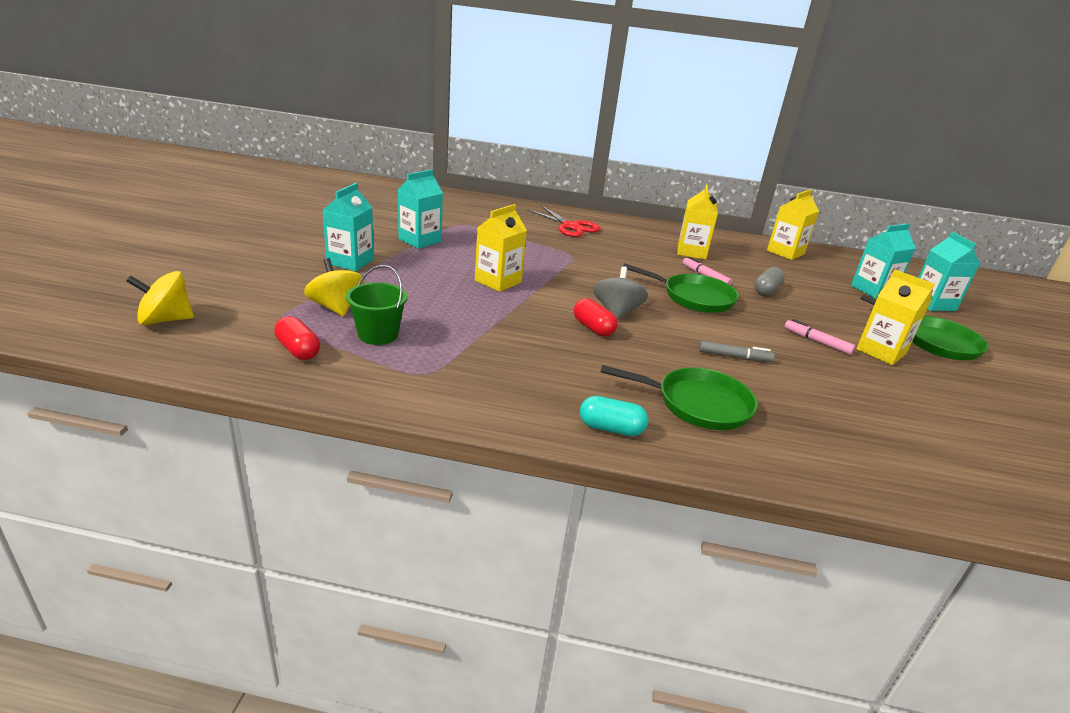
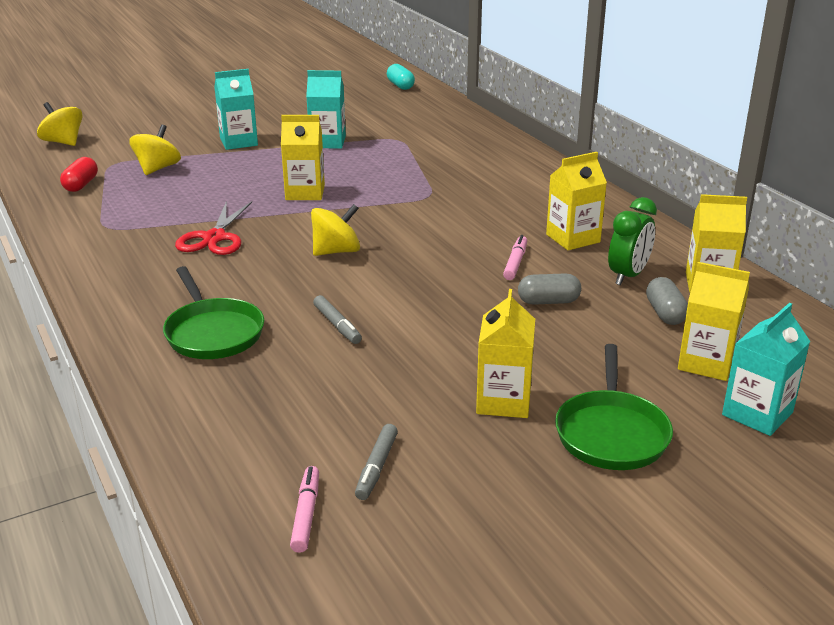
camera: 55 degrees right, 0 degrees up
green bucket [346,265,408,345] -> none
red scissors [527,205,601,237] -> red scissors moved to [175,201,252,255]
red capsule [574,298,618,336] -> none
turquoise capsule [580,396,649,436] -> turquoise capsule moved to [387,64,415,90]
grey spinning top [593,266,648,320] -> yellow spinning top [311,204,360,256]
green pan [623,264,739,313] -> none
pink marker [785,319,855,355] -> pink marker moved to [290,466,319,553]
turquoise carton [851,224,916,299] -> yellow carton [678,262,750,381]
none -> grey marker [355,424,398,500]
none -> green clock [608,197,657,285]
none -> grey capsule [646,277,688,325]

